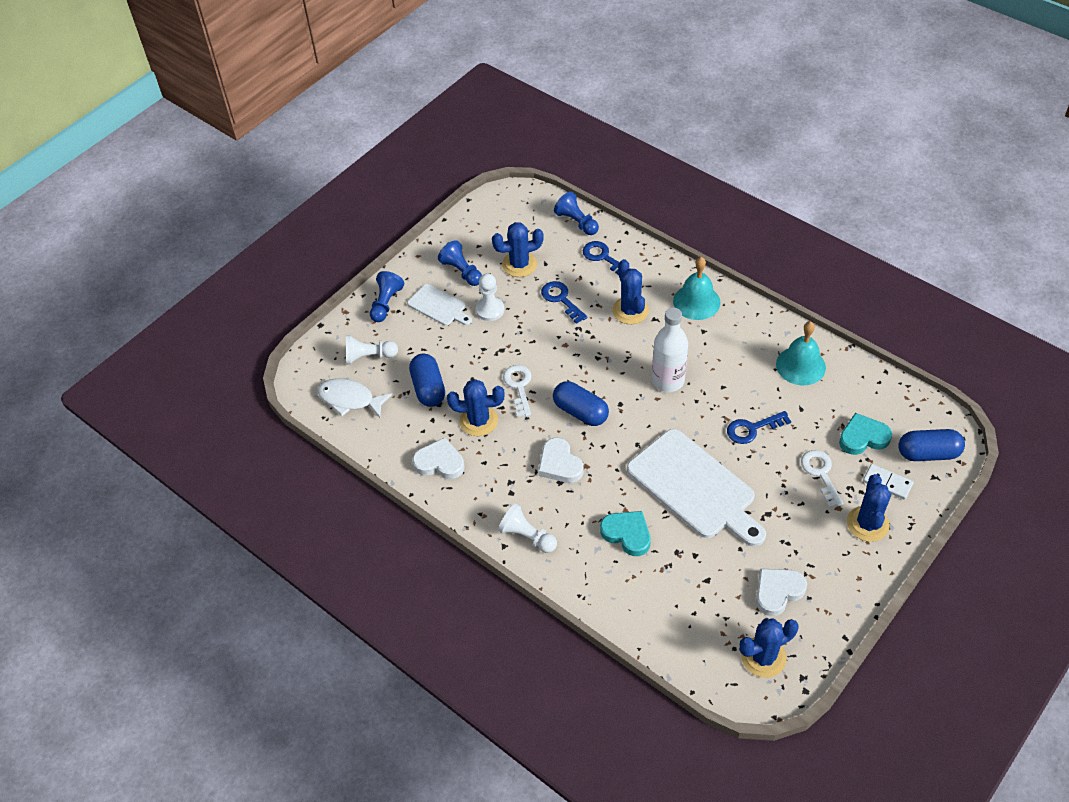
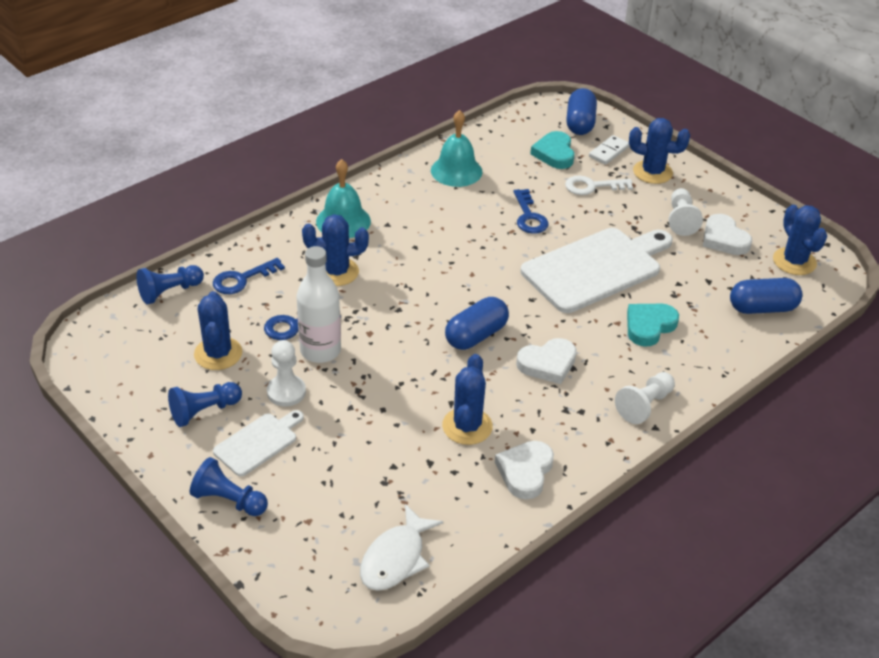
camera: 85 degrees left, 10 degrees down
white pawn [346,335,398,364] -> white pawn moved to [669,188,703,236]
blue capsule [409,354,445,407] -> blue capsule moved to [730,278,803,314]
white key [503,365,532,417] -> none
white bottle [652,308,688,392] -> white bottle moved to [297,246,341,363]

